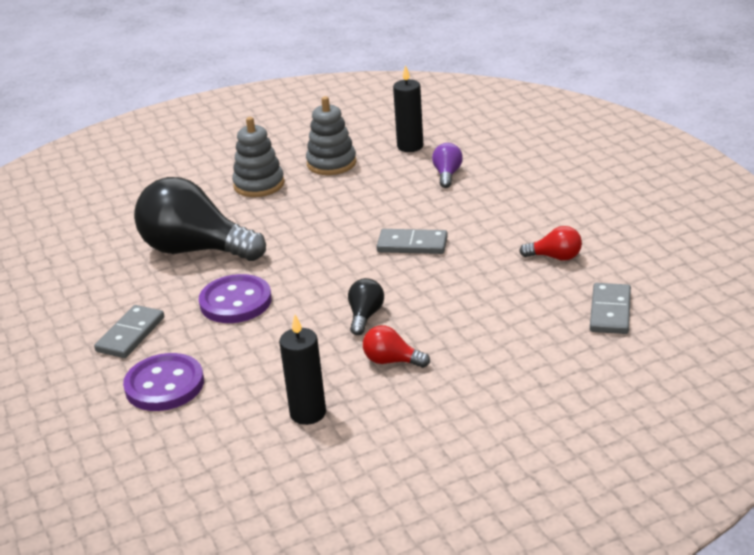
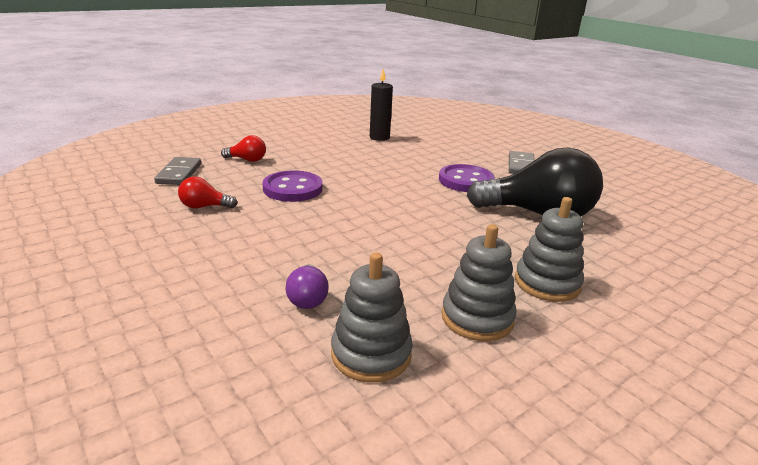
camera: 165 degrees right, 5 degrees down
purple button [123,353,204,411] -> purple button moved to [262,170,322,202]
black light bulb [348,278,384,335] -> none
red light bulb [363,325,430,368] -> red light bulb moved to [221,135,266,162]
grey domino [377,229,448,254] -> none
black candle [393,65,423,152] -> grey stacking toy [331,253,413,383]

